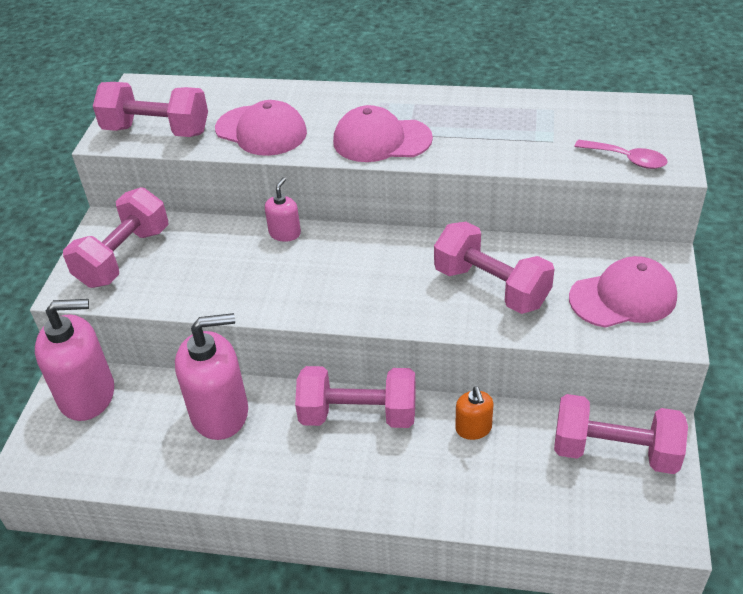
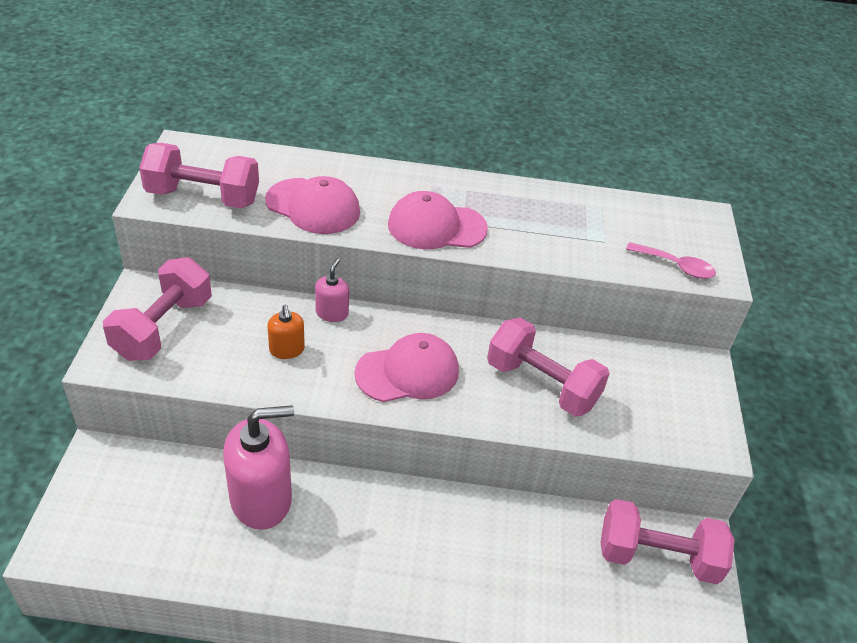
camera: 10 degrees left, 0 degrees up
pink soap dispenser [35,299,114,421] -> none
pink dumbbell [295,366,416,428] -> none
orange soap dispenser [455,386,494,440] -> orange soap dispenser moved to [268,305,305,359]
pink cap [569,256,677,328] -> pink cap moved to [355,333,459,402]

